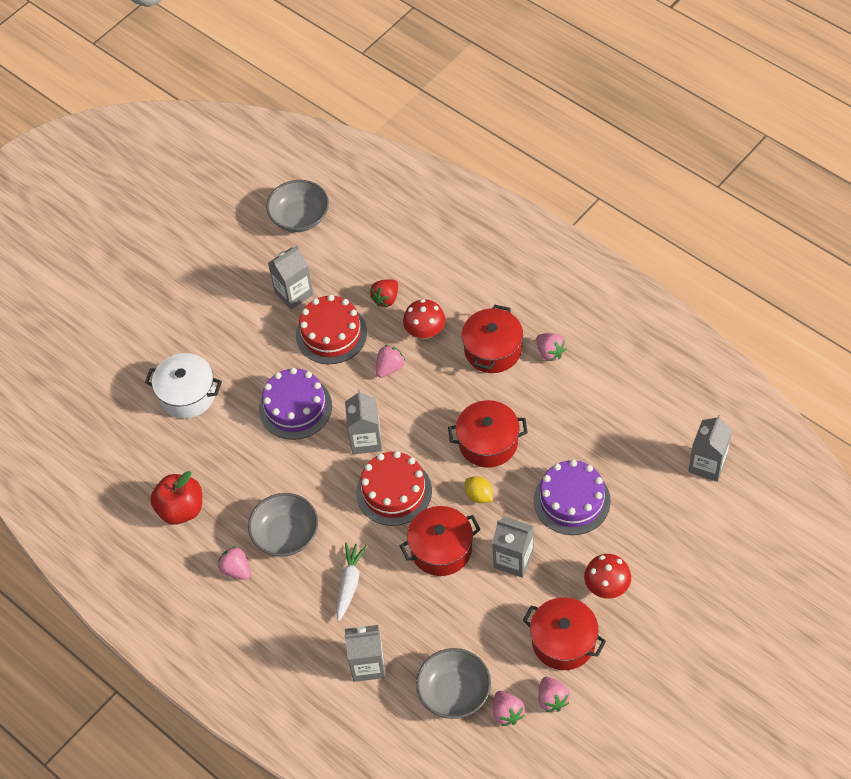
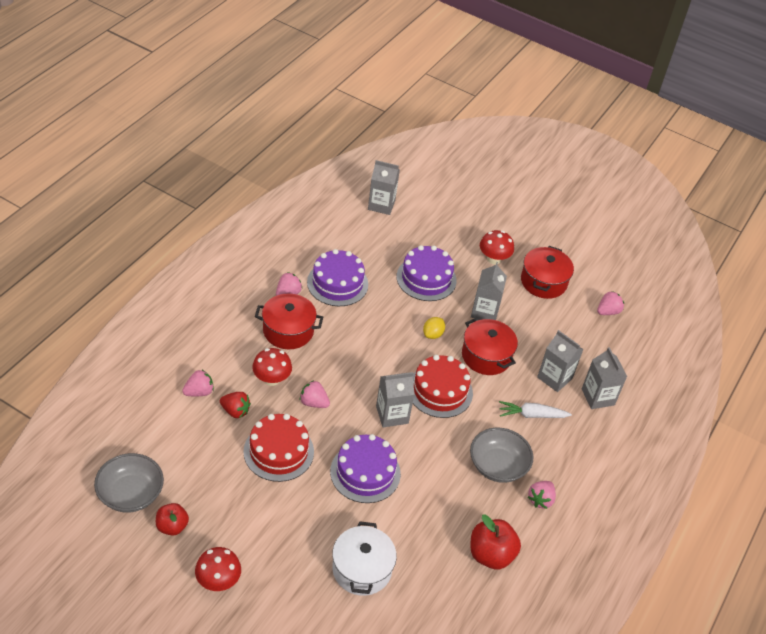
camera: 110 degrees left, 10 degrees down
grey carton [268,246,313,310] -> grey carton moved to [537,330,584,392]
grey bowl [416,648,491,719] -> none
red pot [448,400,528,468] -> none
pink strawberry [539,677,570,712] -> pink strawberry moved to [182,370,214,396]
none -> red apple [156,503,189,536]
none -> red mushroom [195,547,241,591]
none -> purple cake [307,249,368,306]

